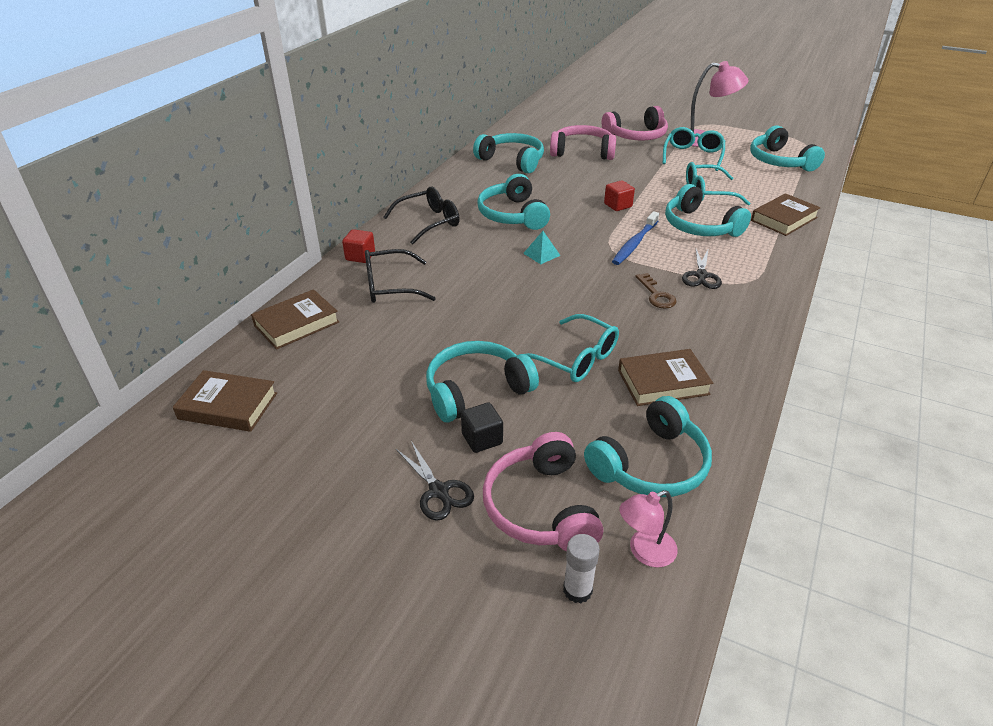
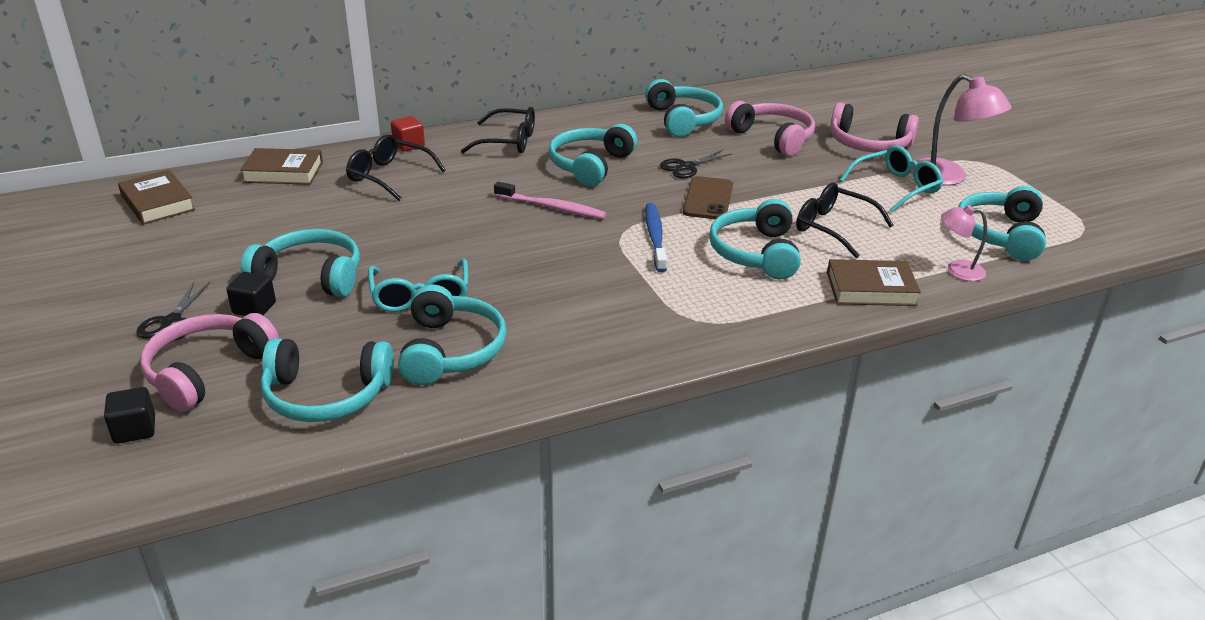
camera: 40 degrees right, 5 degrees down
turquoise pyramid [523,231,561,264] -> pink toothbrush [494,182,606,219]
white glue stick [563,534,600,603] -> black cube [104,387,155,444]
red cube [604,180,635,211] -> brown phone [683,176,733,219]
blue toothbrush [612,211,659,265] -> blue toothbrush turned 105 degrees clockwise [645,203,667,272]
brown book [618,349,713,406] -> turquoise headphones [398,284,507,385]
pink lamp [619,490,678,568] -> pink lamp moved to [941,205,987,281]
brown key [635,273,677,309] -> none
black scissors [682,248,722,289] -> black scissors moved to [660,150,732,178]
turquoise glasses [686,162,750,205] -> black glasses [796,183,894,258]

